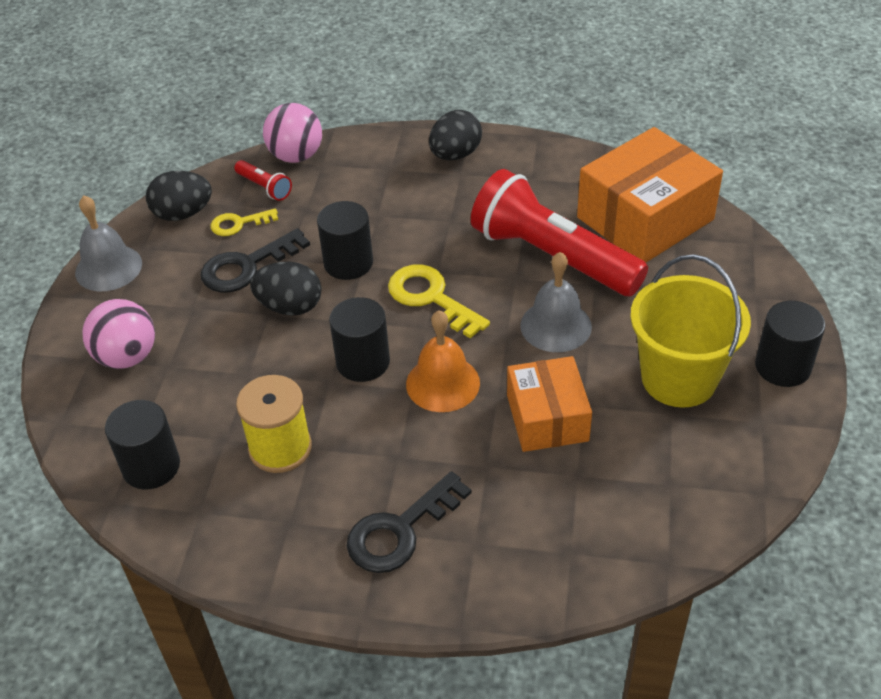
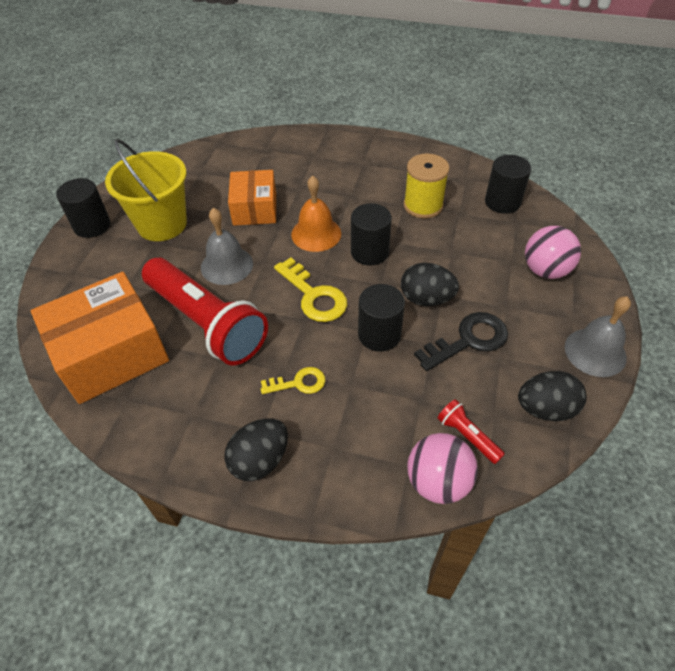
camera: 175 degrees left, 5 degrees up
yellow key [210,208,278,236] -> yellow key moved to [261,367,325,394]
black key [347,471,471,573] -> none

